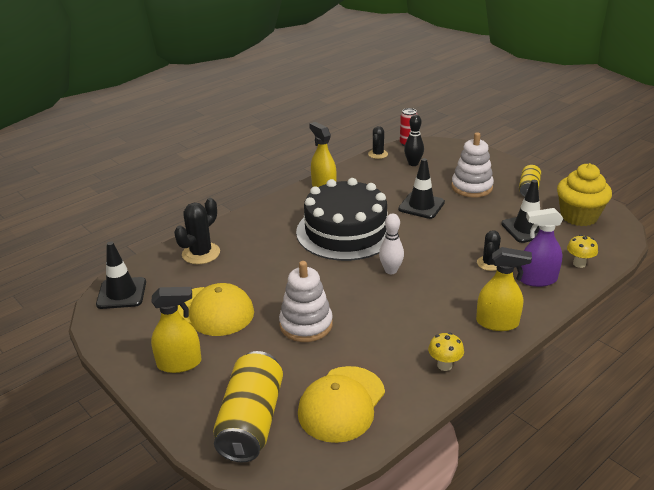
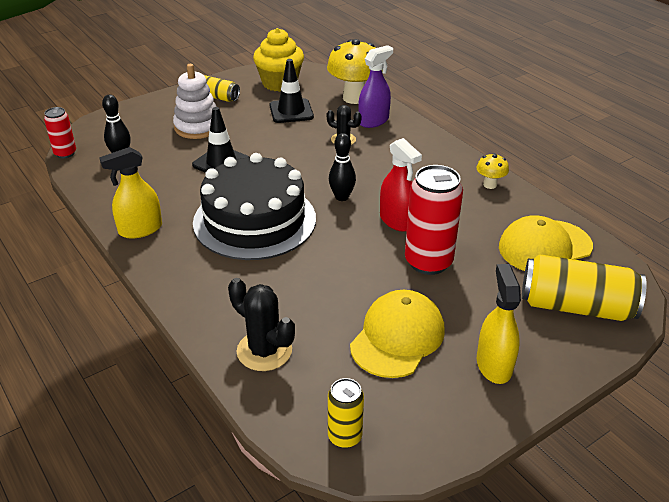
camera: 85 degrees left, 5 degrees up
black traffic cone [96,241,146,309] -> yellow can [328,378,364,448]
white stacking toy [279,261,333,342] -> red can [405,165,463,275]
yellow cap [298,366,385,443] -> yellow cap turned 120 degrees clockwise [499,216,593,271]
black cactus [368,126,388,159] -> none
white bowling pin [379,214,404,274] -> black bowling pin [329,133,356,201]
yellow spray bottle [476,247,532,331] -> none
purple spray bottle [520,208,563,287] -> purple spray bottle turned 135 degrees counterclockwise [358,45,393,128]
yellow mushroom [567,235,598,268] -> yellow mushroom [327,39,383,104], size x2.06
none -> red spray bottle [380,138,422,232]

